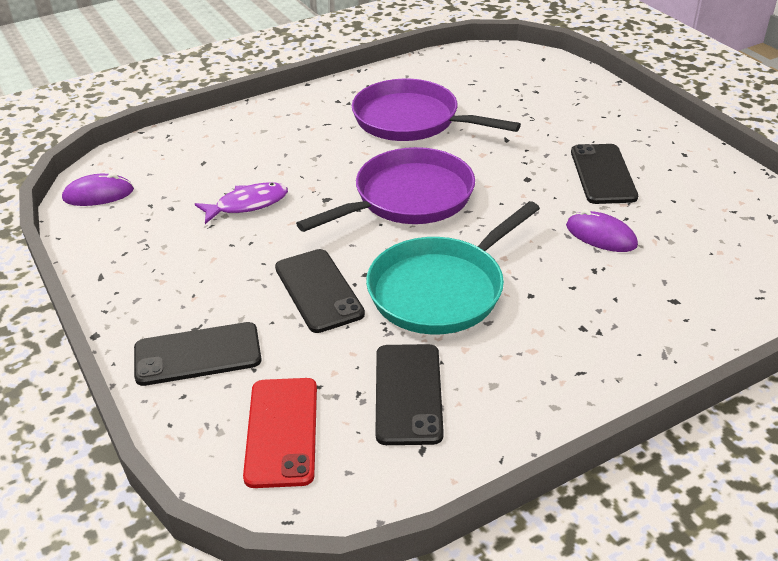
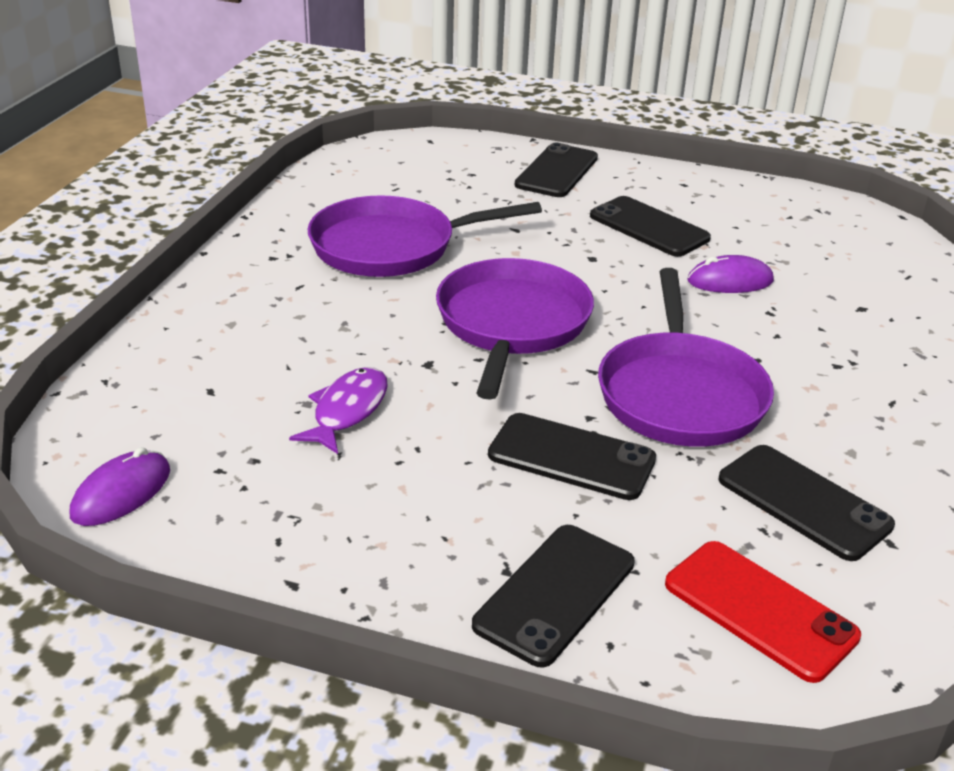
camera: 45 degrees left, 5 degrees down
turquoise pan [366,201,540,334] -> purple pan [598,268,774,447]
none -> black phone [515,143,598,197]

